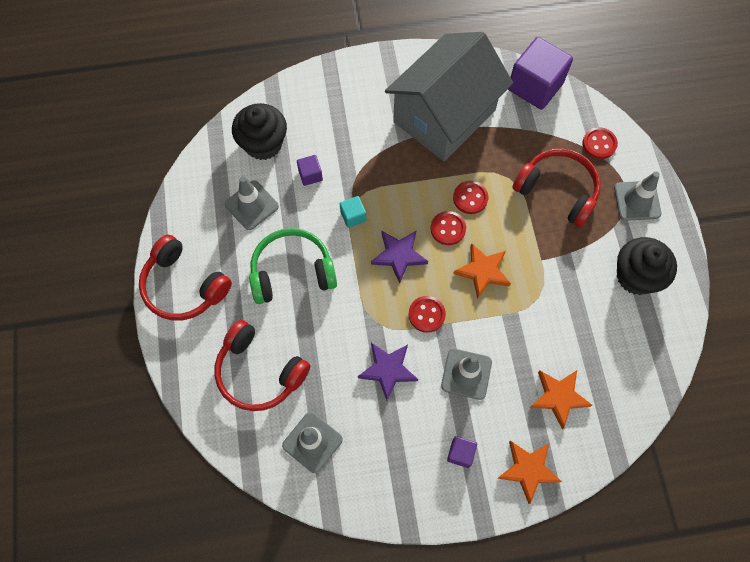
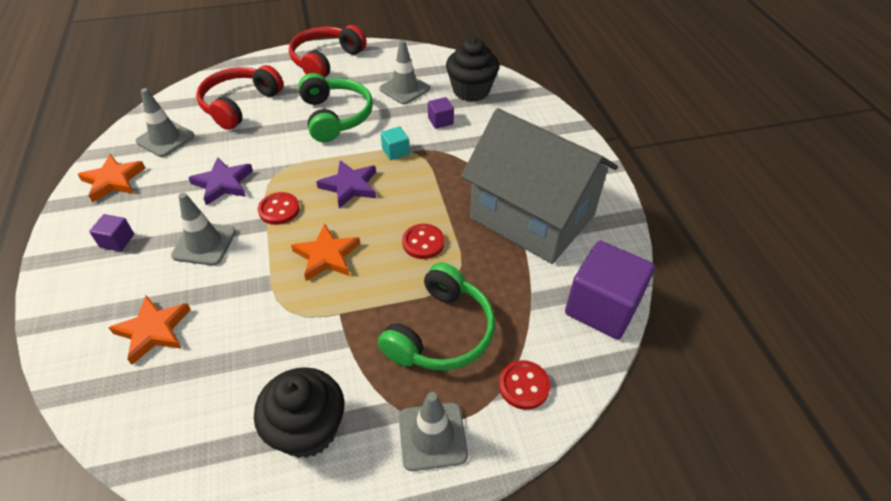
camera: 85 degrees right, 20 degrees down
red button [430,211,466,245] -> none
orange star [497,441,562,504] -> orange star moved to [77,154,145,202]
red headphones [512,148,601,227] -> green headphones [378,262,495,371]

